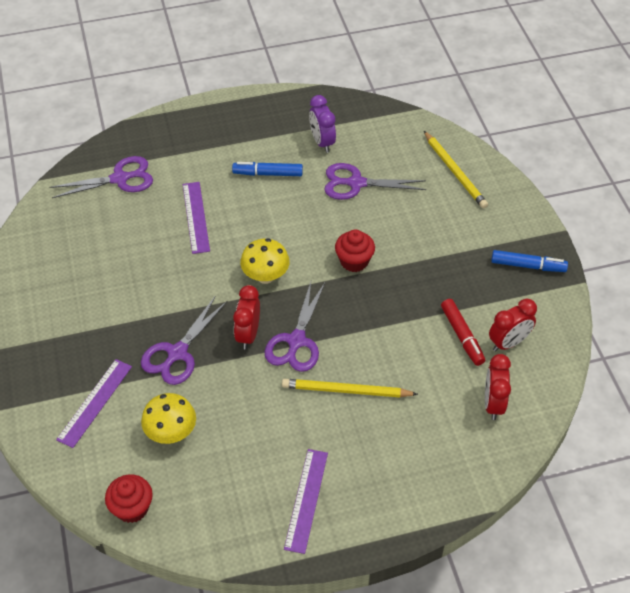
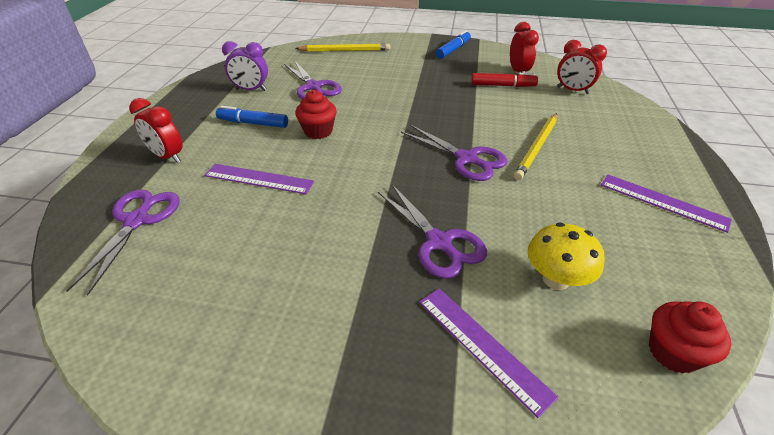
camera: 65 degrees left, 10 degrees down
blue marker [232,162,303,176] -> blue marker turned 75 degrees clockwise [216,106,288,128]
red clock [233,285,260,349] -> red clock moved to [129,98,183,163]
yellow mushroom [240,238,290,284] -> none
purple scissors [324,163,426,200] -> purple scissors turned 60 degrees counterclockwise [284,60,342,100]
red cupcake [335,230,375,272] -> red cupcake moved to [295,90,337,139]

